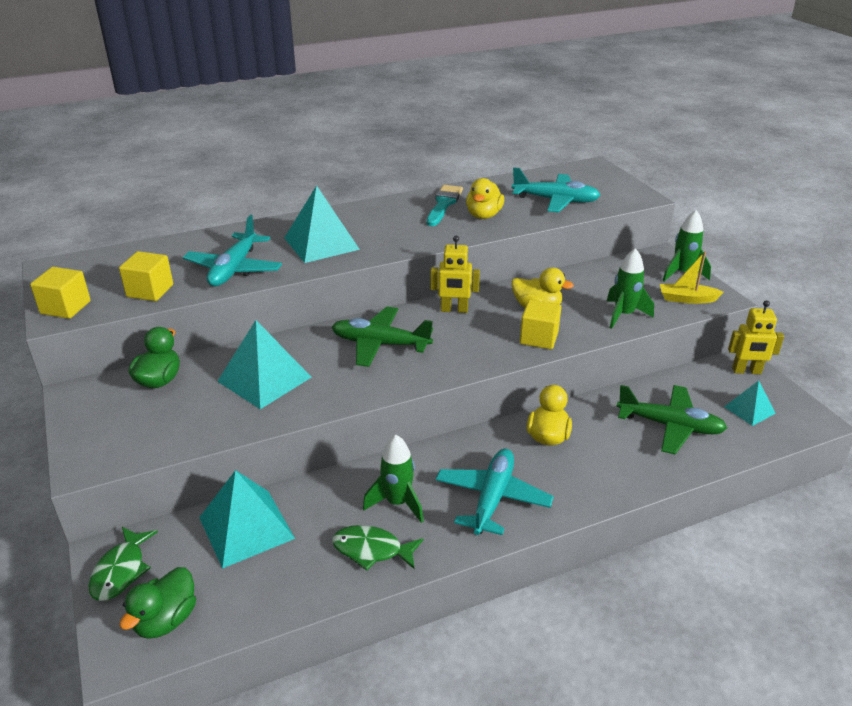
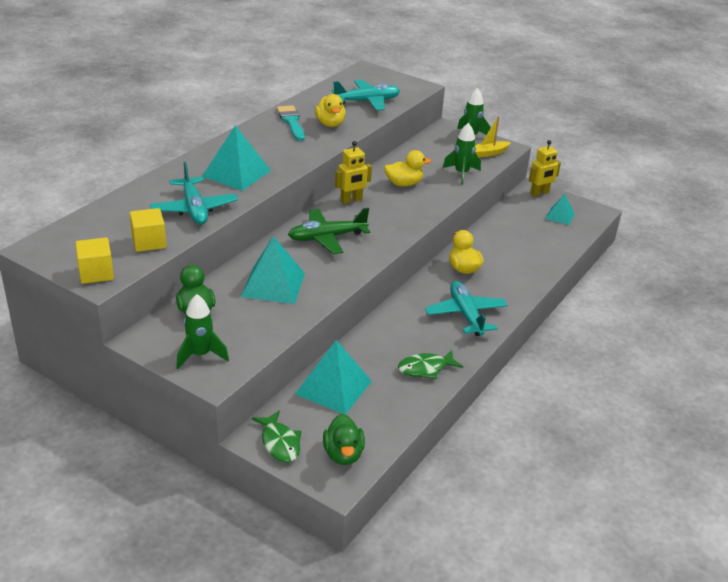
camera: 35 degrees left, 0 degrees up
green rocket [363,435,423,523] -> green rocket moved to [176,294,229,369]
yellow cube [520,300,561,349] -> none
green plane [617,385,727,454] -> none

